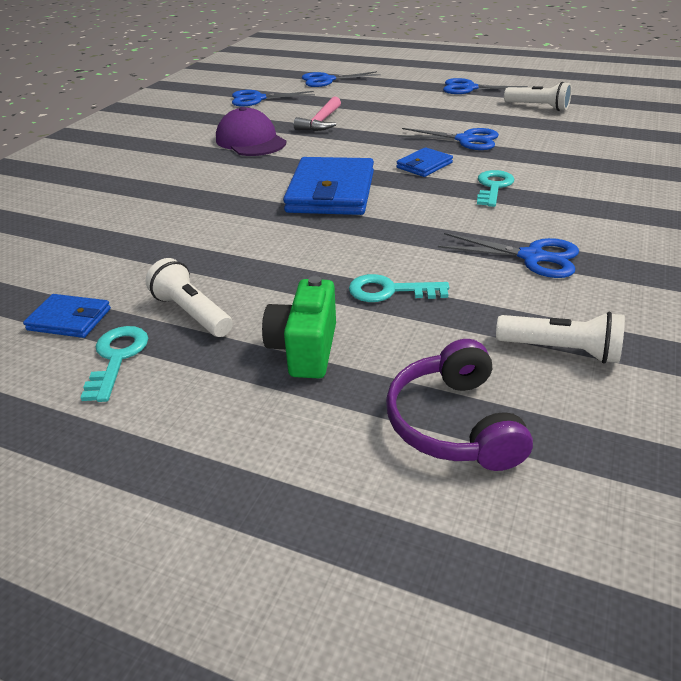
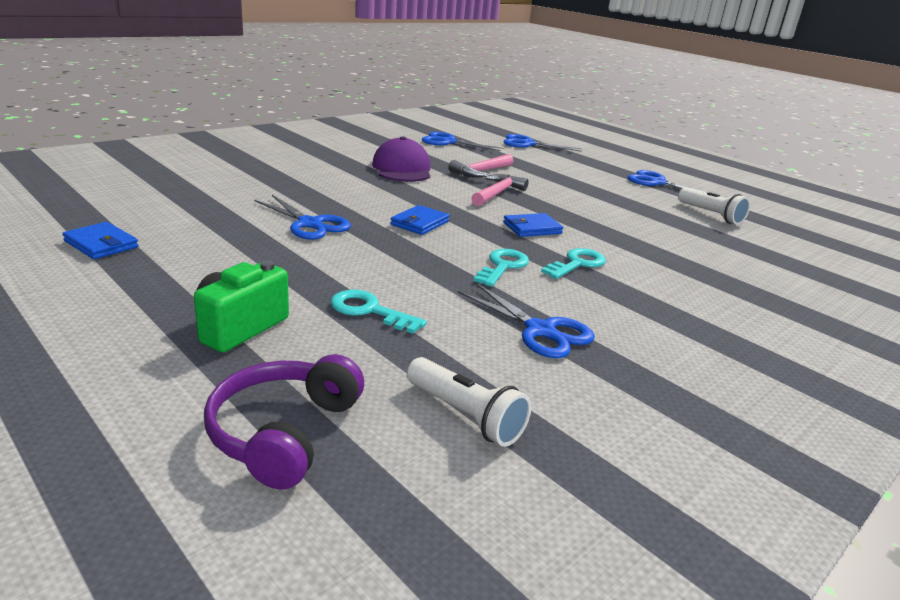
camera: 20 degrees right, 10 degrees down
turquoise key [80,326,148,402] -> turquoise key moved to [474,249,529,287]
white flashlight [145,258,233,337] -> none
blue wallet [283,157,374,215] -> blue wallet [391,205,449,235], size x0.50
blue scissors [398,128,499,150] -> blue scissors moved to [254,195,351,240]
none -> pink hammer [471,174,529,206]

